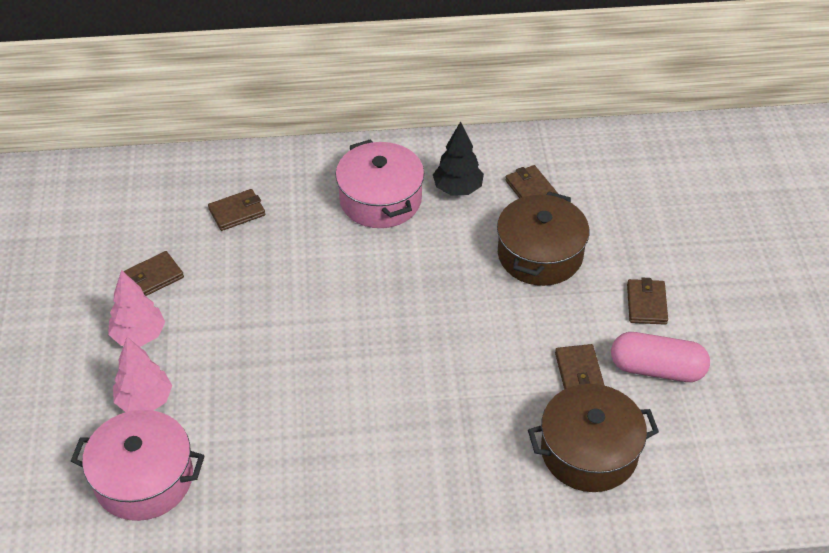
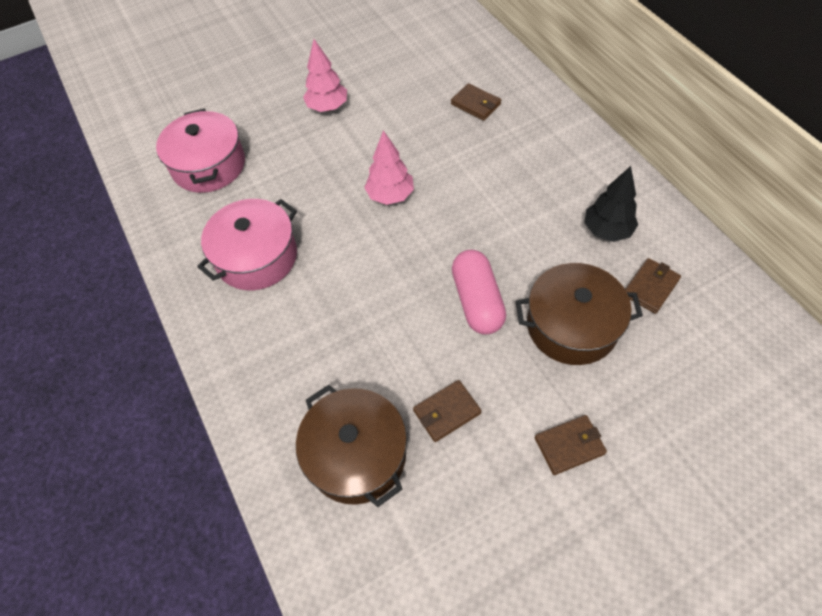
camera: 70 degrees right, 10 degrees up
pink tree [113,337,172,412] -> pink tree moved to [364,130,414,205]
brown wallet [123,251,184,296] -> none
pink pot [335,139,424,228] -> pink pot moved to [197,199,297,290]
pink capsule [611,332,710,382] -> pink capsule moved to [452,250,506,335]

